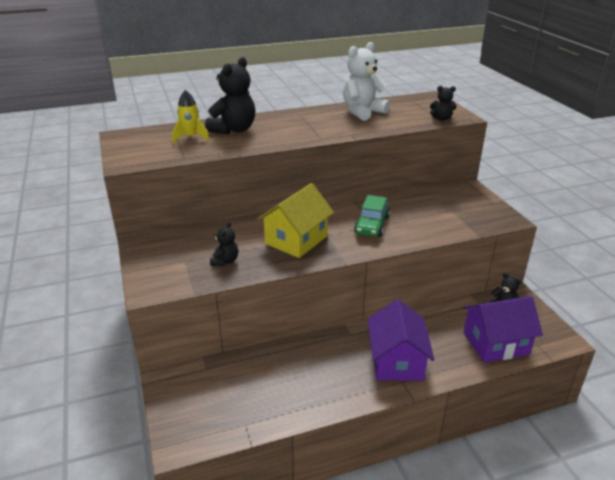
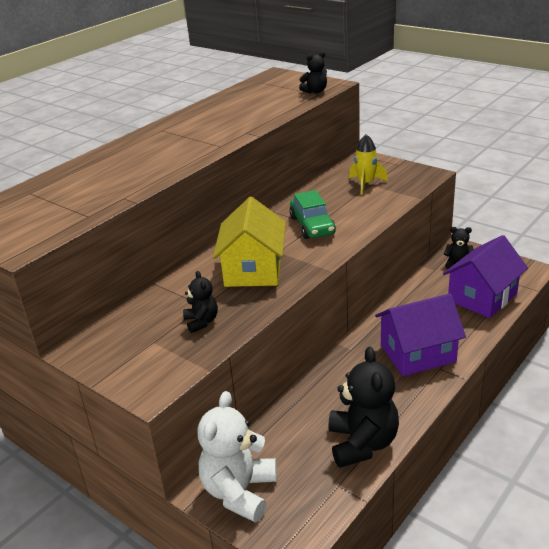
camera: 30 degrees left, 0 degrees up
yellow rocket [172,90,210,143] -> yellow rocket moved to [349,134,388,195]
black teddy bear [205,57,255,134] -> black teddy bear moved to [329,347,399,468]
white teddy bear [343,42,390,121] -> white teddy bear moved to [197,391,277,522]
purple house [368,299,434,381] -> purple house turned 75 degrees counterclockwise [375,294,466,376]

